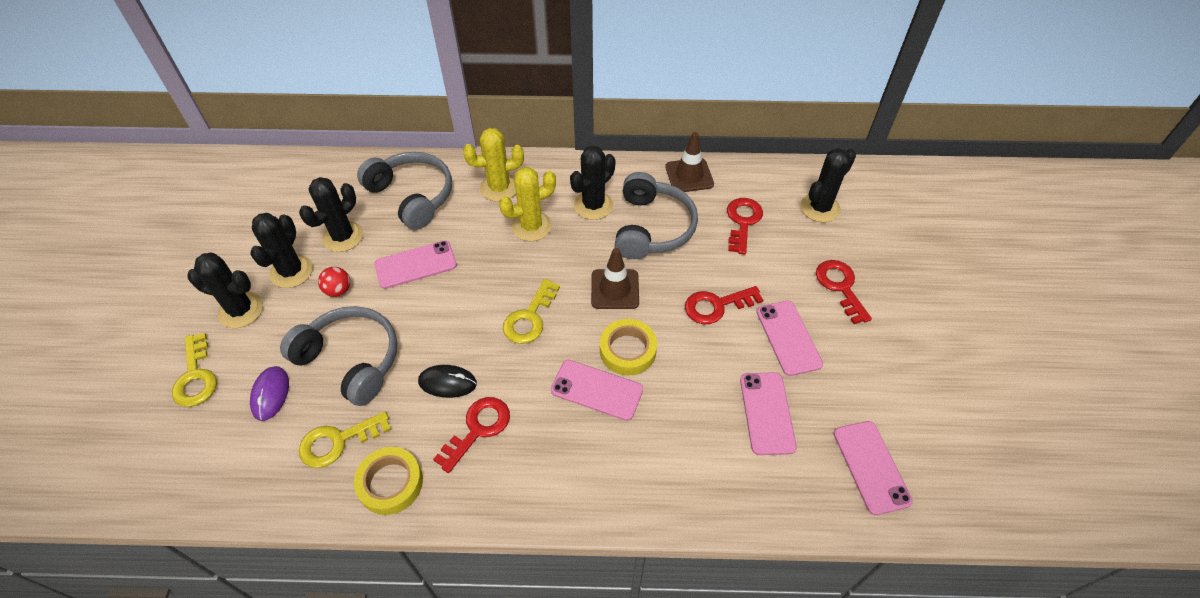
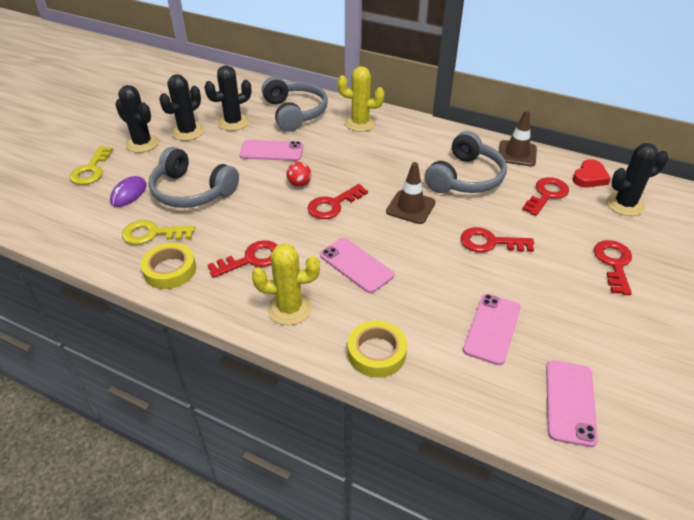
camera: 25 degrees right, 10 degrees down
grey headphones [280,306,397,406] -> grey headphones turned 150 degrees clockwise [149,147,239,208]
red ball [318,267,350,297] -> red ball moved to [286,162,311,187]
black mouse [418,365,477,398] -> none
yellow cactus [499,167,556,241] -> yellow cactus moved to [252,243,320,325]
yellow key [503,279,560,344] -> red key [307,184,368,219]
black cactus [570,146,616,220] -> none
yellow tape [600,319,657,376] -> yellow tape moved to [348,320,407,377]
pink phone [757,301,823,376] -> none
none -> red heart [572,159,611,188]

